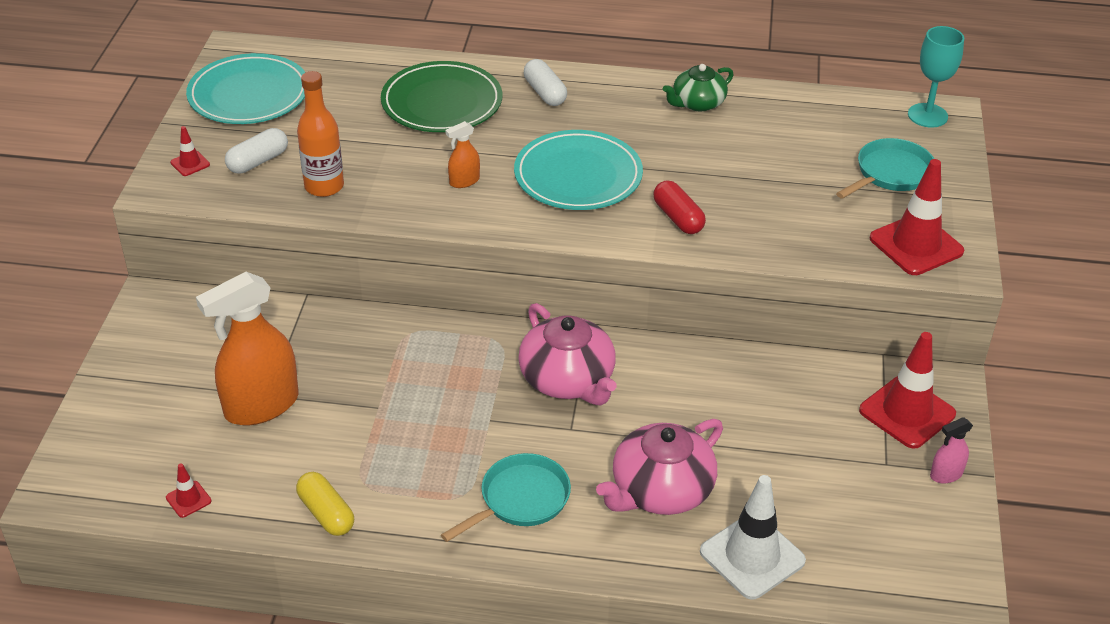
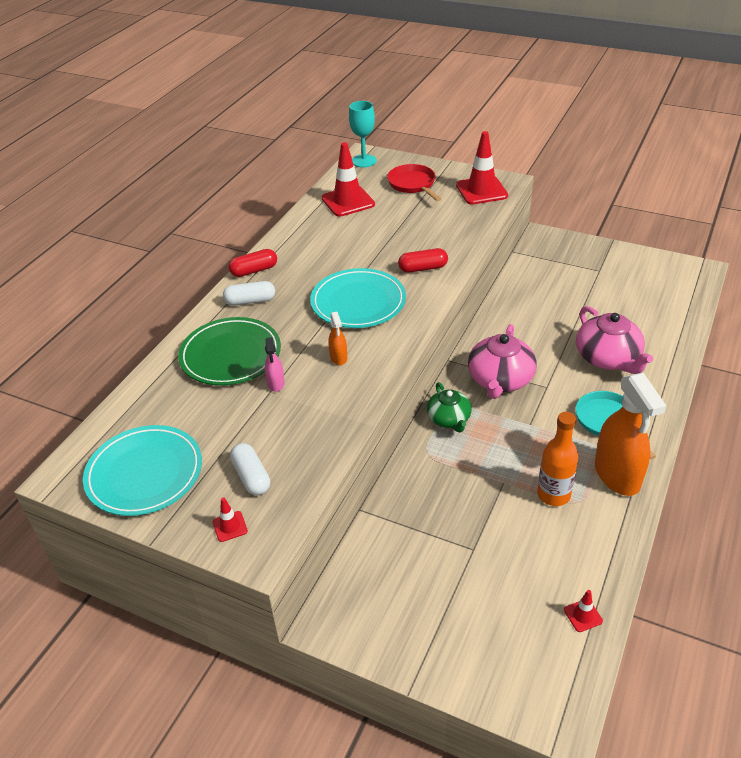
camera: 70 degrees left, 0 degrees up
orange spray bottle [196,272,299,425] -> orange spray bottle moved to [595,373,666,496]
yellow capsule [296,472,354,536] -> none
orange bottle [297,71,344,197] -> orange bottle moved to [537,412,578,506]
pink teapot [518,303,616,405] -> pink teapot turned 120 degrees clockwise [468,324,537,399]
green teapot [663,64,734,111] -> green teapot moved to [427,382,472,432]
white traffic cone [700,475,806,600] -> none
turquoise pan [836,138,934,199] -> red pan [387,164,441,201]
red traffic cone [859,332,956,449] -> red traffic cone moved to [322,142,375,217]
pink spray bottle [930,417,973,484] -> pink spray bottle moved to [265,337,285,392]
none -> red capsule [229,249,277,277]

